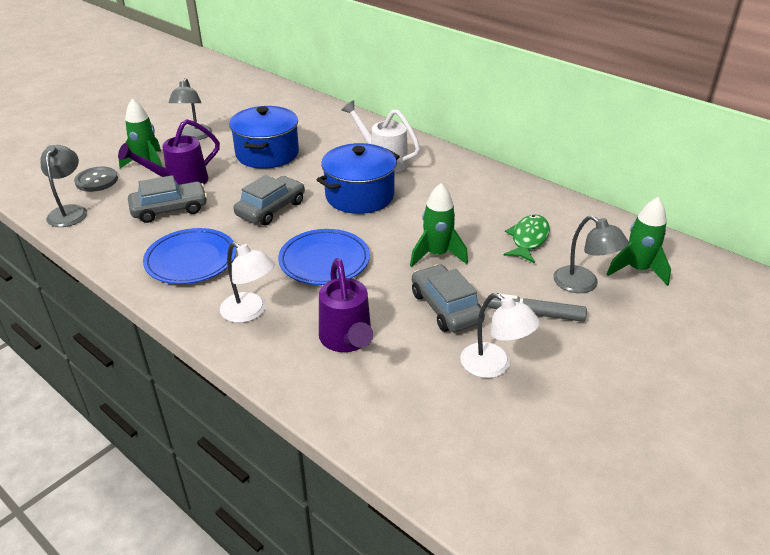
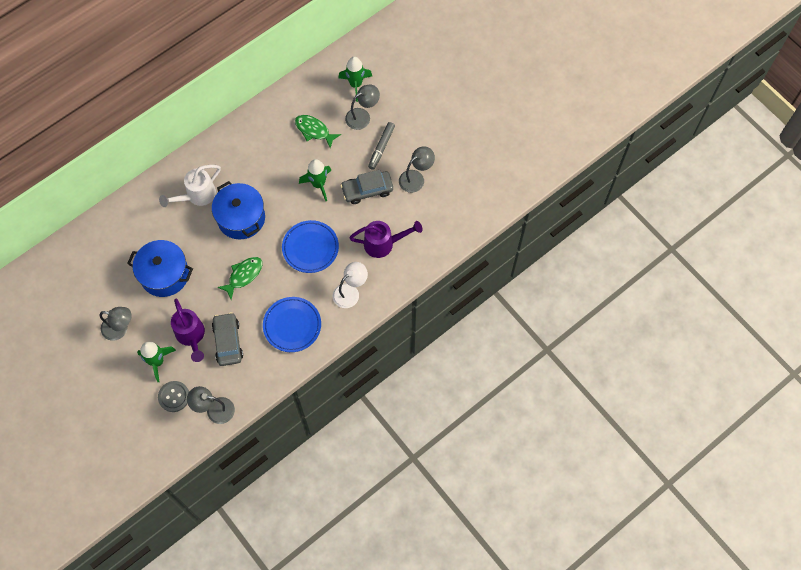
camera: 80 degrees left, 30 degrees up
grey car [234,175,305,226] -> green fish [217,257,262,300]
white lamp [460,293,540,378] -> grey lamp [399,146,435,193]

